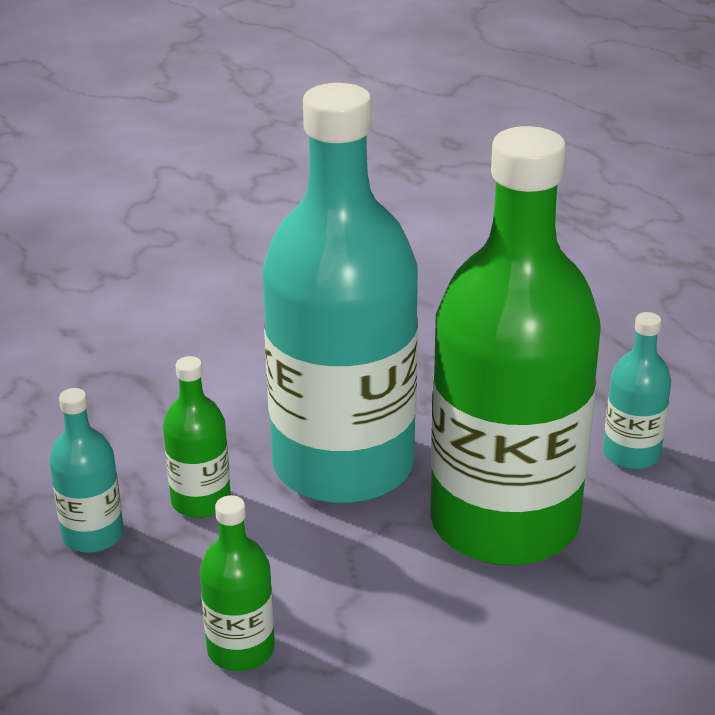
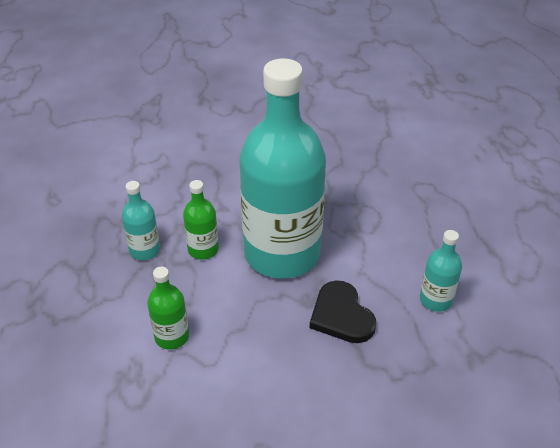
camera: 25 degrees right, 10 degrees up
green bottle [431,126,601,565] -> black heart [310,280,376,343]

